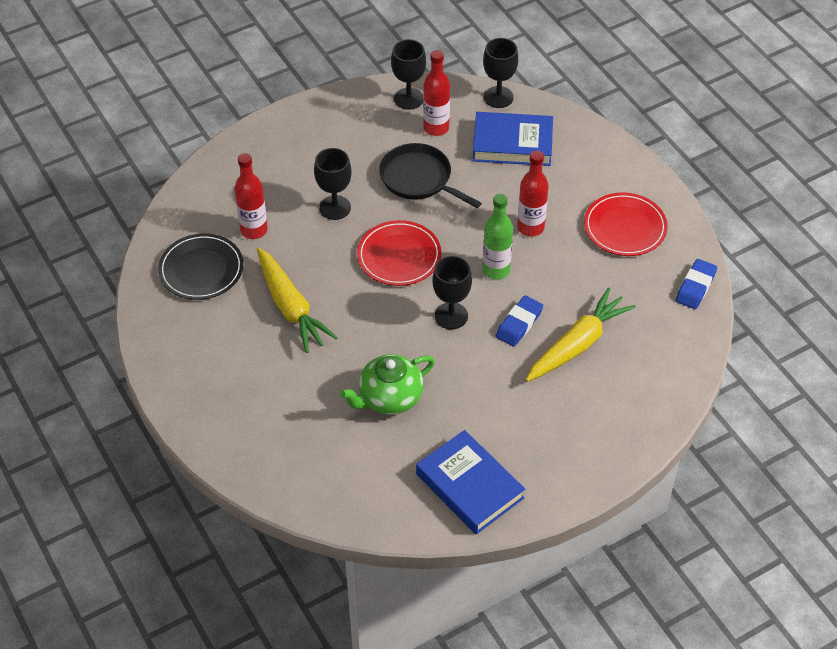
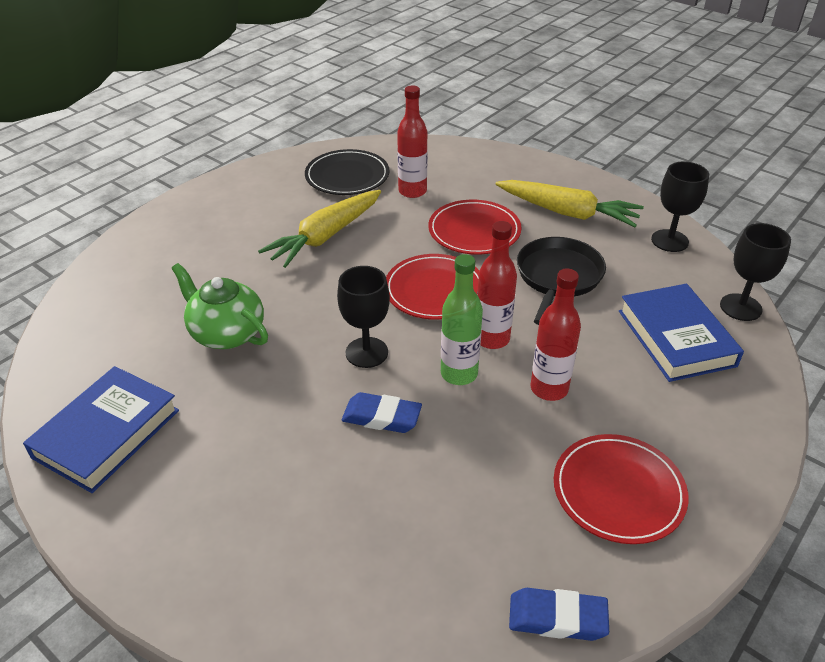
camera: 70 degrees right, 10 degrees down
black goblet [314,148,352,220] -> red plate [428,200,522,255]
red bottle [423,50,450,136] -> red bottle moved to [477,221,517,349]
yellow carrot [526,288,635,382] -> yellow carrot moved to [495,180,644,227]

